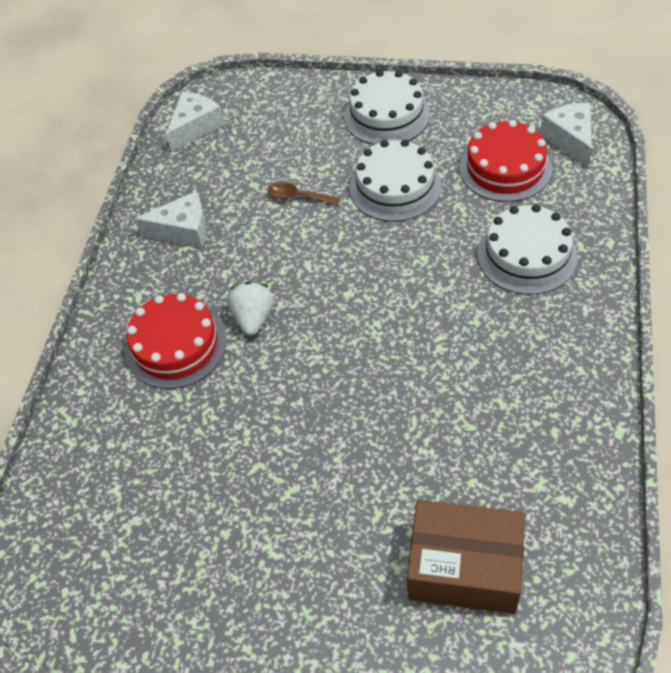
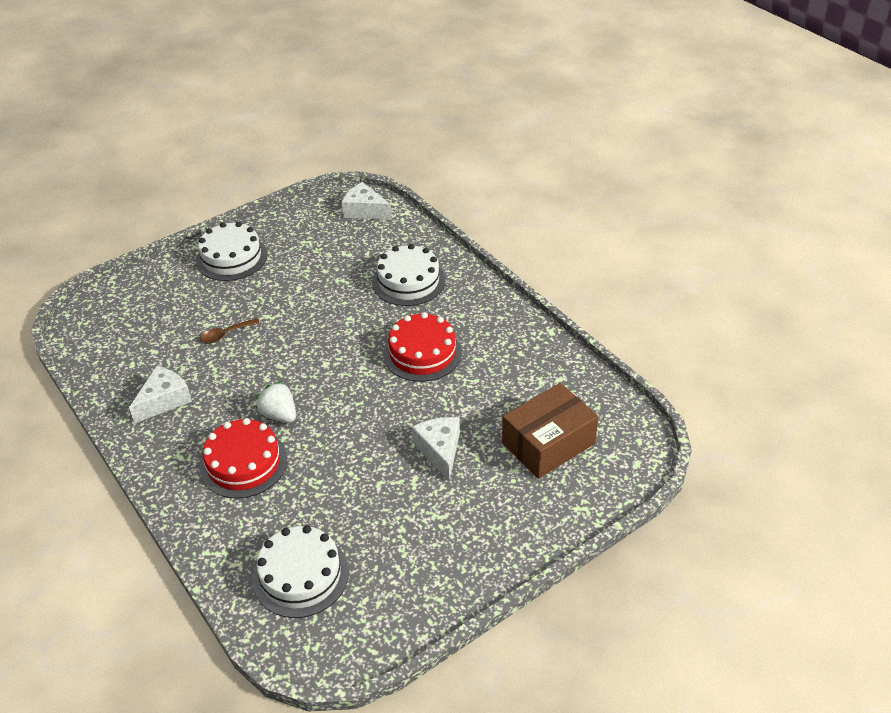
camera: 50 degrees left, 10 degrees down
white cheese [166,91,224,152] -> white cheese moved to [412,417,460,481]
white cake [350,139,442,222] -> white cake moved to [252,525,349,618]
red cake [459,120,552,202] -> red cake moved to [383,312,462,382]

